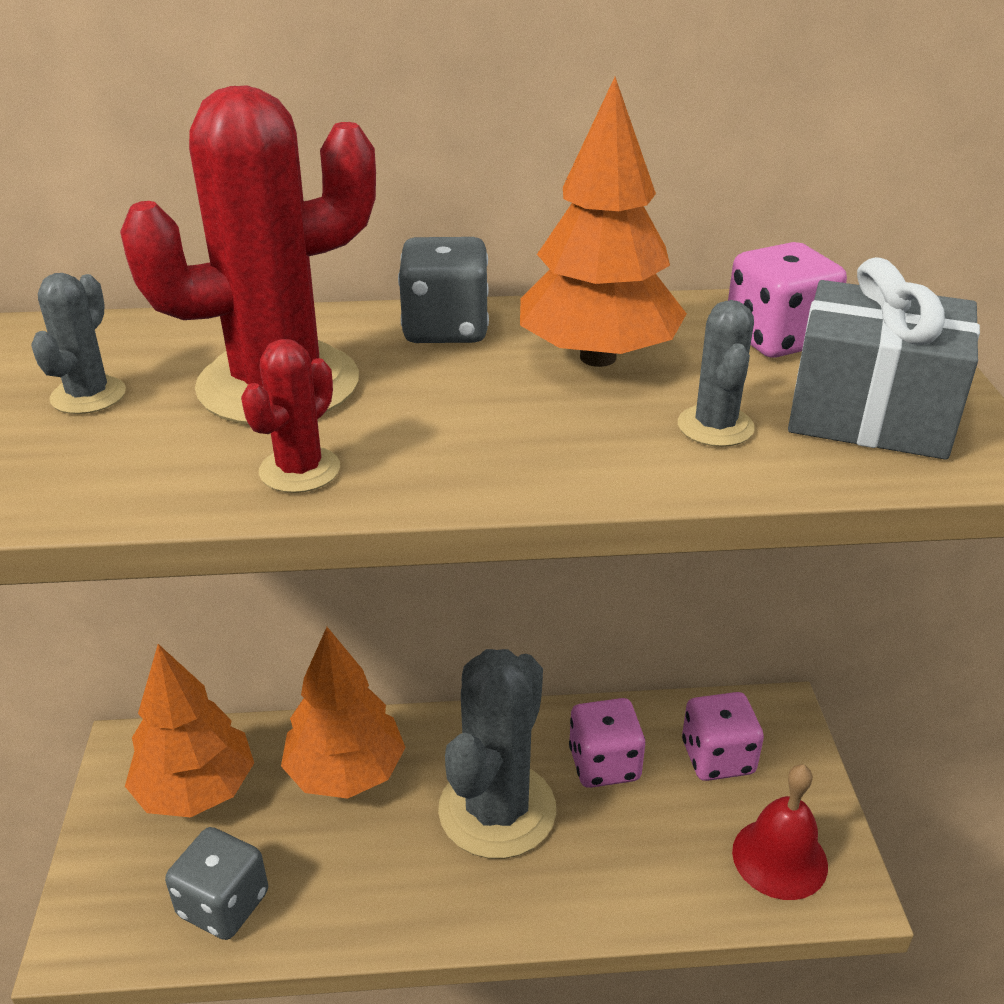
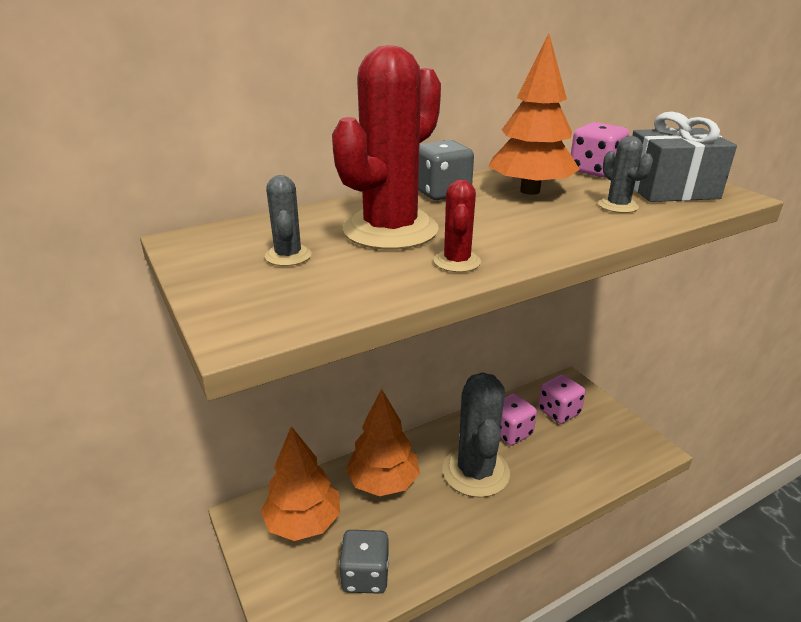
camera: 25 degrees left, 5 degrees down
red bell [732,764,828,900] -> none

